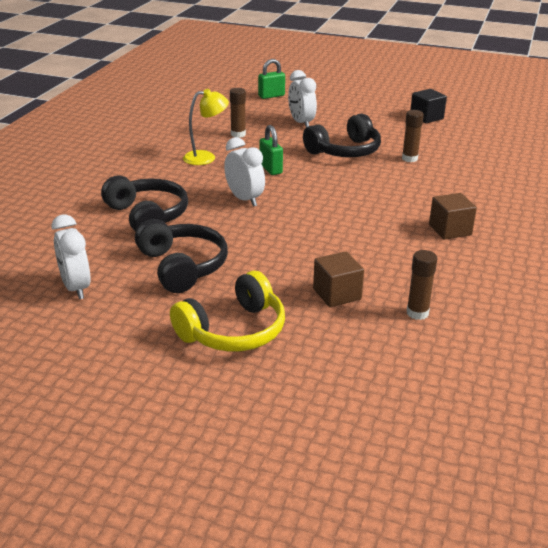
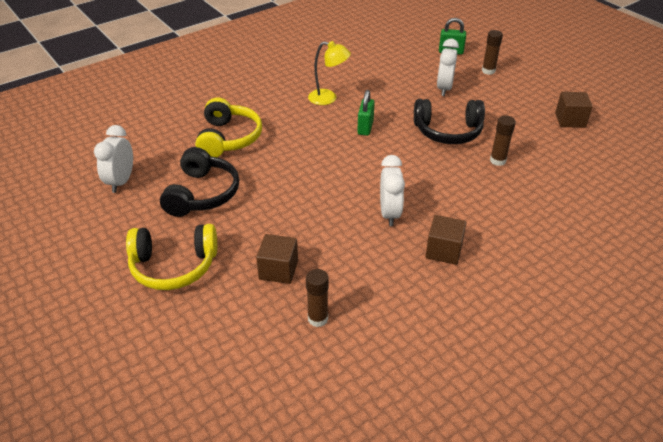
camera: 35 degrees right, 10 degrees up
black headphones [101,175,188,232] -> yellow headphones [195,97,262,157]
white clock [224,137,265,207] -> white clock moved to [380,155,405,226]
brown glue stick [230,88,246,138] -> brown glue stick moved to [482,30,503,75]
black cube [410,89,447,123] -> brown cube [555,92,593,128]

